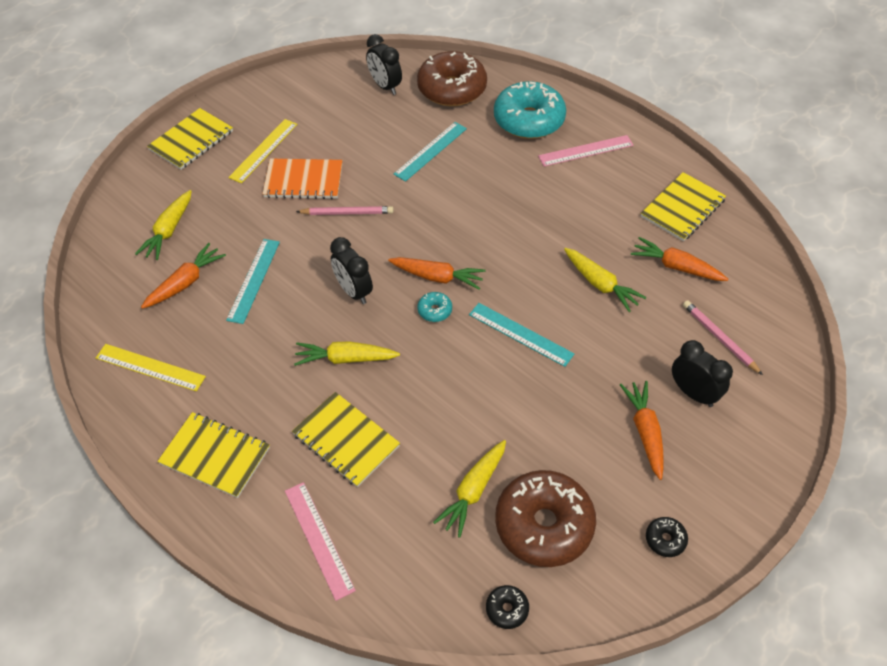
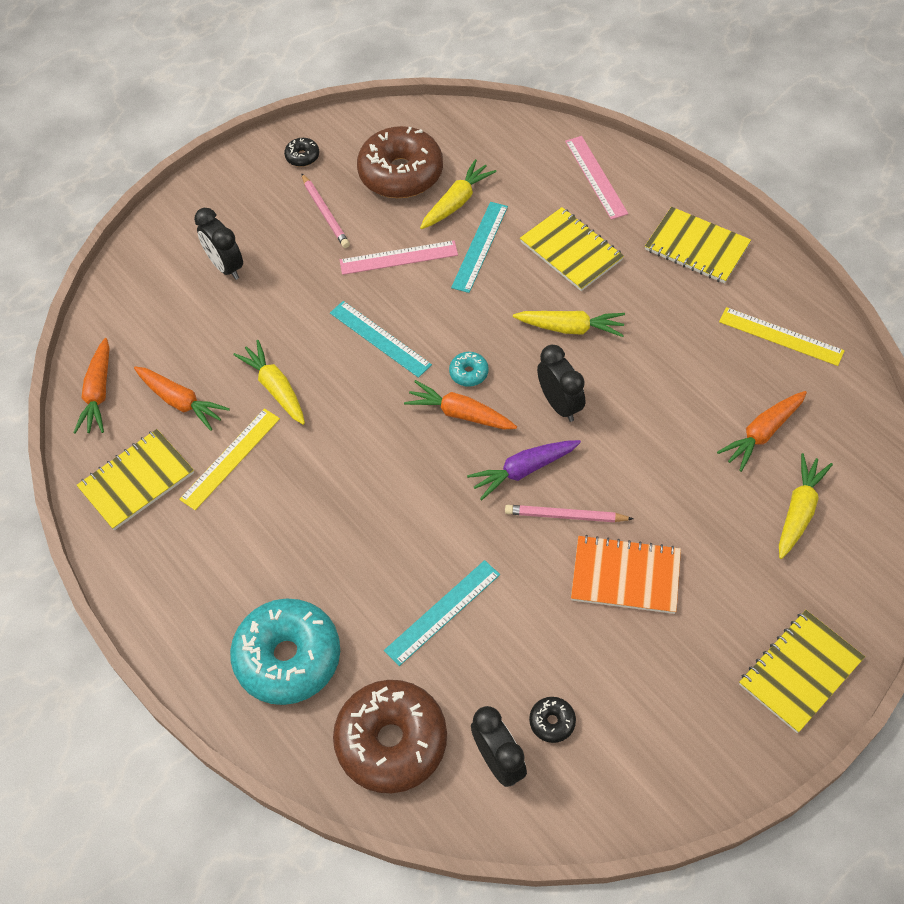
camera: 170 degrees left, 5 degrees up
turquoise ruler [226,239,280,324] -> turquoise ruler moved to [451,202,508,293]
yellow ruler [228,119,298,183] -> yellow ruler moved to [179,408,280,510]
black donut [486,585,529,629] -> black donut moved to [529,697,576,743]
pink ruler [538,135,634,167] -> pink ruler moved to [340,240,458,275]
orange carrot [620,381,664,480] -> orange carrot moved to [73,338,110,434]
pink pencil [683,300,763,375] -> pink pencil moved to [301,173,350,248]
none -> purple carrot [467,440,581,500]

